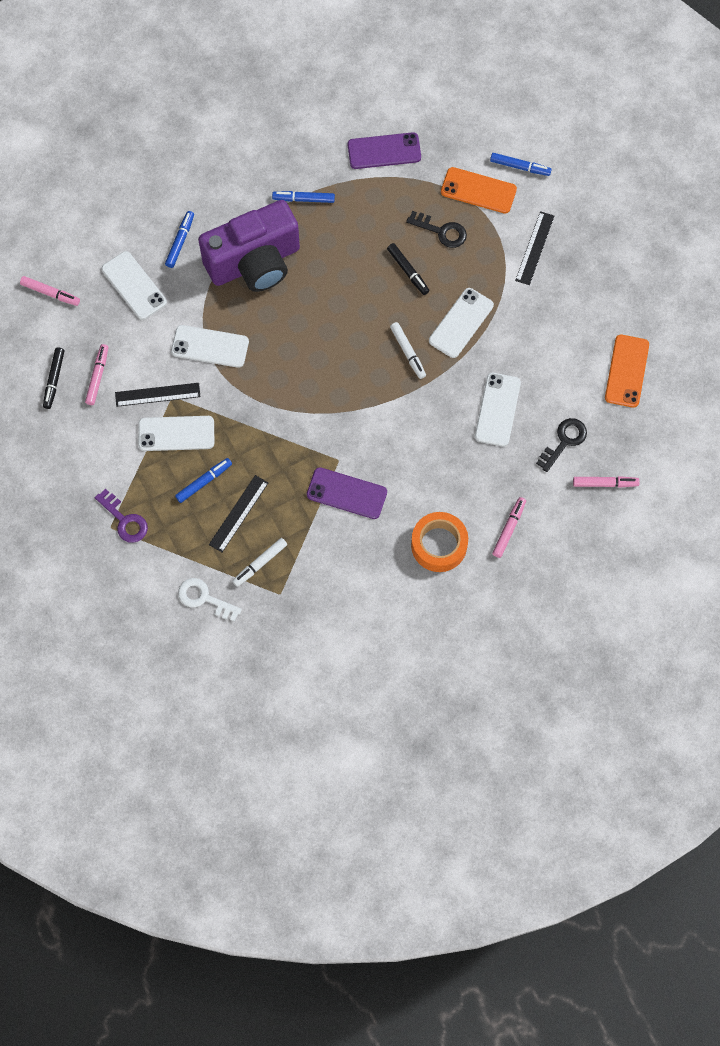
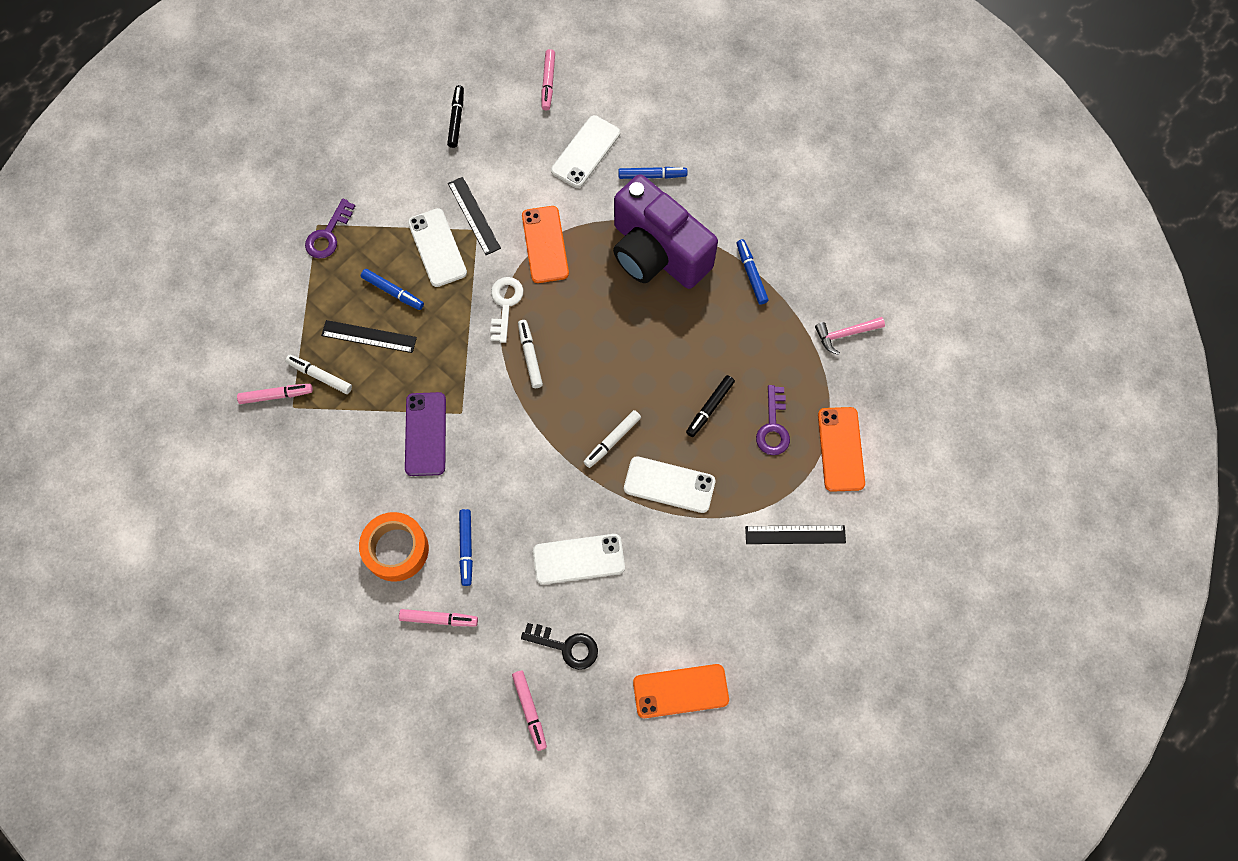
camera: 70 degrees right, 0 degrees up
black marker [43,347,64,409] -> black marker turned 105 degrees clockwise [447,85,464,148]
pink marker [85,344,108,405] -> pink marker moved to [237,384,313,404]
white phone [171,325,249,368] -> orange phone [522,206,569,283]
white key [178,578,242,622] -> white key moved to [490,277,523,343]
purple phone [348,132,421,169] -> pink hammer [815,317,885,355]
black key [406,211,467,248] -> purple key [756,385,790,455]
blue marker [490,153,552,176] -> blue marker moved to [459,509,473,586]
none -> white marker [518,320,543,388]

